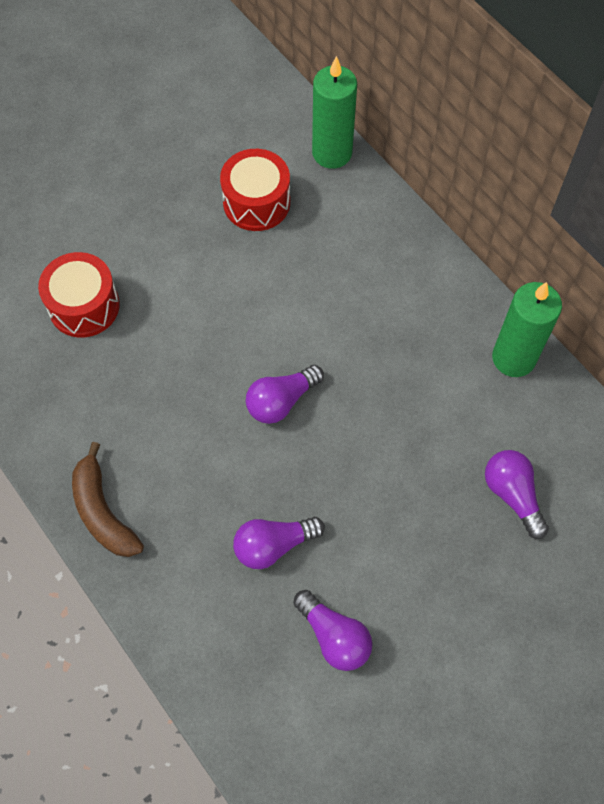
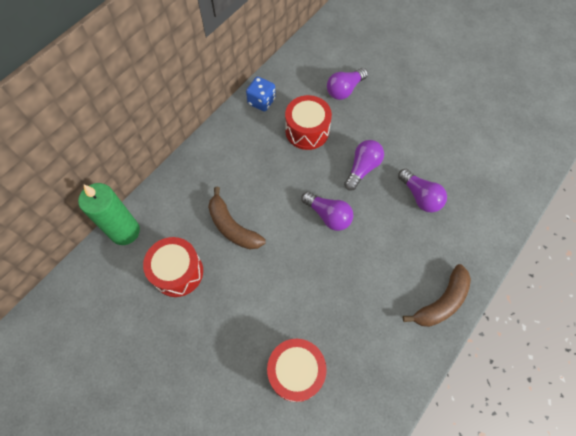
camera: 105 degrees left, 0 degrees up
purple light bulb [293,590,372,671] -> purple light bulb moved to [344,140,384,191]
green candle [492,282,562,377] -> blue dice [246,77,276,111]
none -> brown banana [208,187,266,249]
none -> red drum [285,95,332,150]

